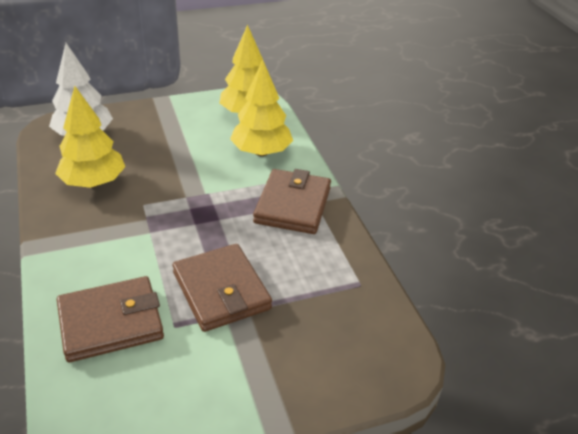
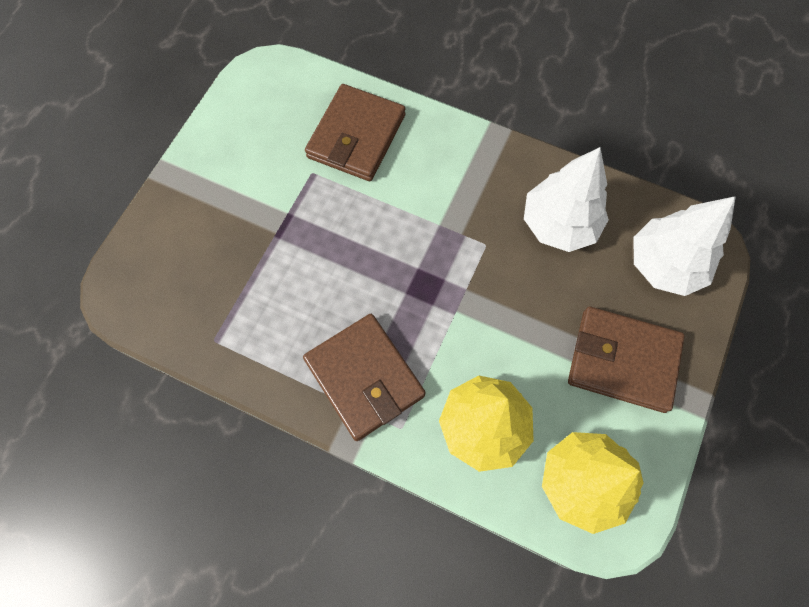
camera: 135 degrees right, 30 degrees up
yellow tree [55,86,125,188] -> white tree [524,147,609,252]
brown wallet [172,244,272,332] -> brown wallet moved to [568,307,685,413]

